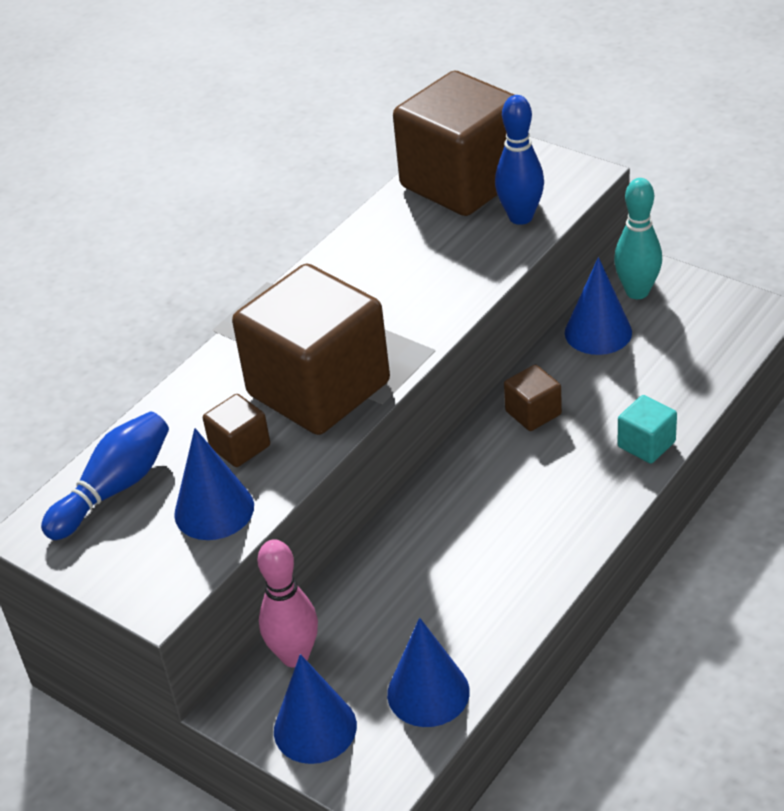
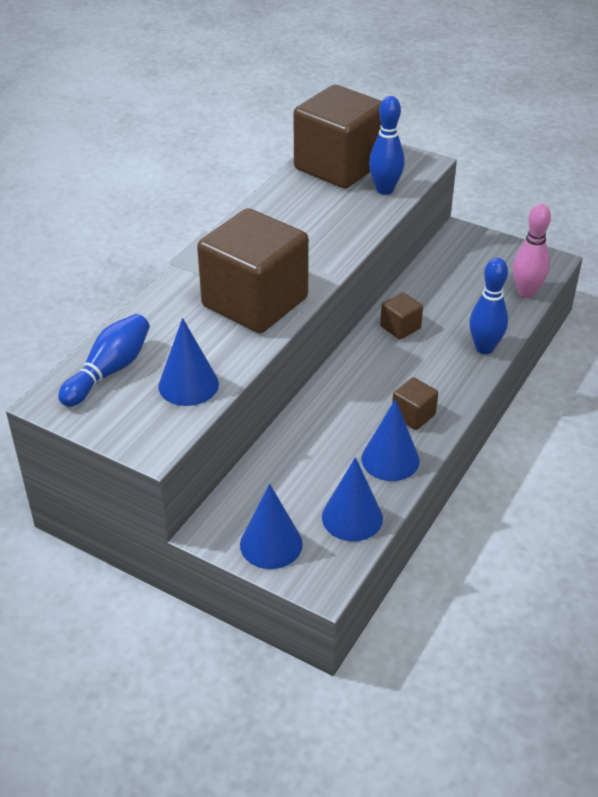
camera: 10 degrees left, 0 degrees up
brown cube [203,394,270,467] -> brown cube moved to [392,377,438,430]
pink bowling pin [257,539,318,668] -> pink bowling pin moved to [513,204,551,298]
blue cone [565,257,632,355] -> blue cone moved to [361,399,419,481]
turquoise bowling pin [614,178,662,299] -> none
turquoise cube [618,395,677,464] -> blue bowling pin [469,258,508,354]

